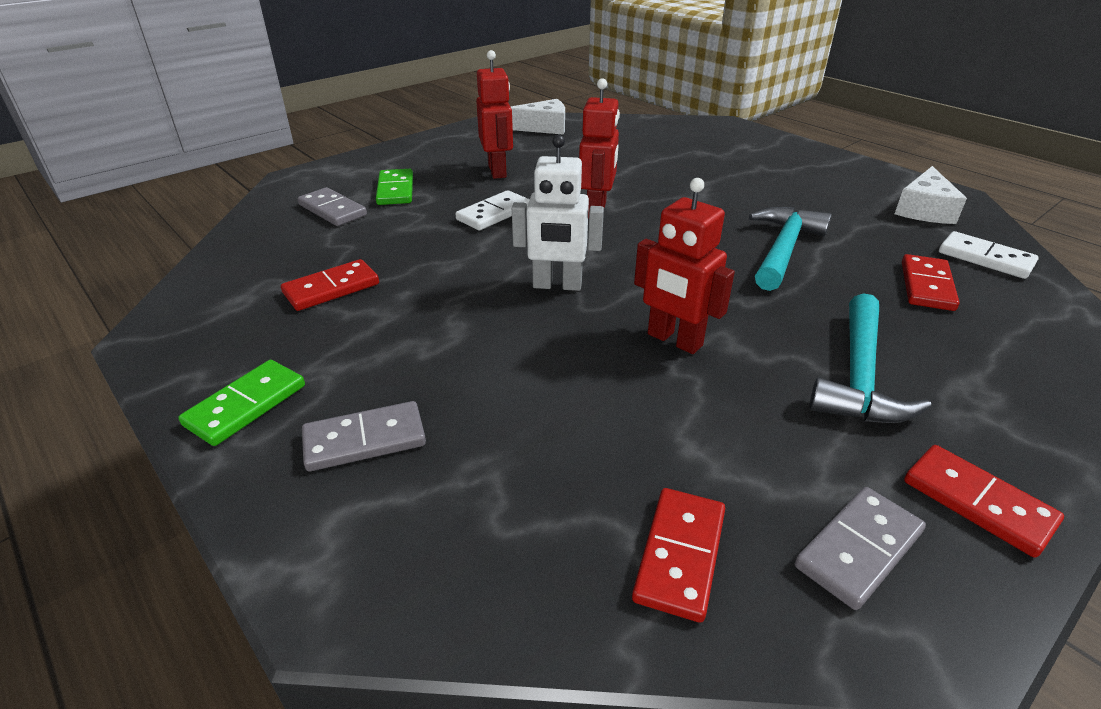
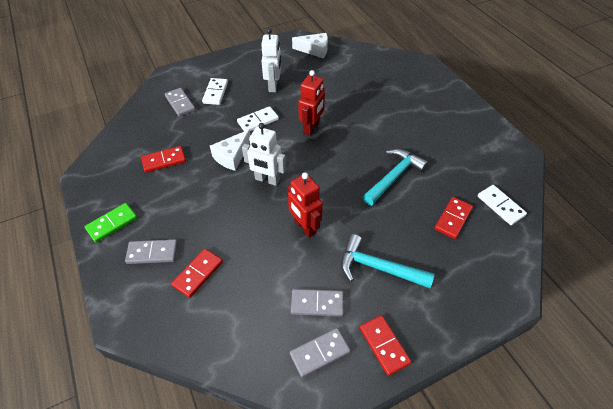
camera: 15 degrees right, 15 degrees up
green domino [376,169,413,205] -> white domino [202,78,228,105]
red robot [476,50,513,179] -> white robot [261,28,281,92]
red domino [632,488,725,623] -> red domino moved to [171,248,223,298]
turquoise hammer [809,293,932,423] -> turquoise hammer turned 75 degrees clockwise [341,234,434,288]
white cheese [895,166,967,224] -> white cheese moved to [210,129,251,171]
none -> grey domino [291,289,344,316]

